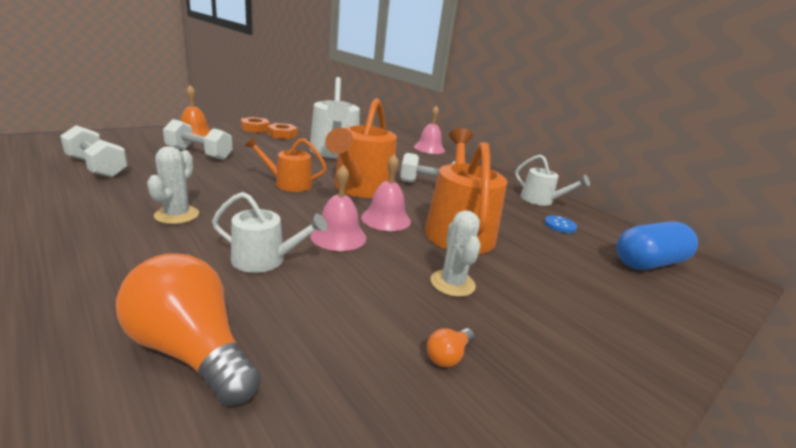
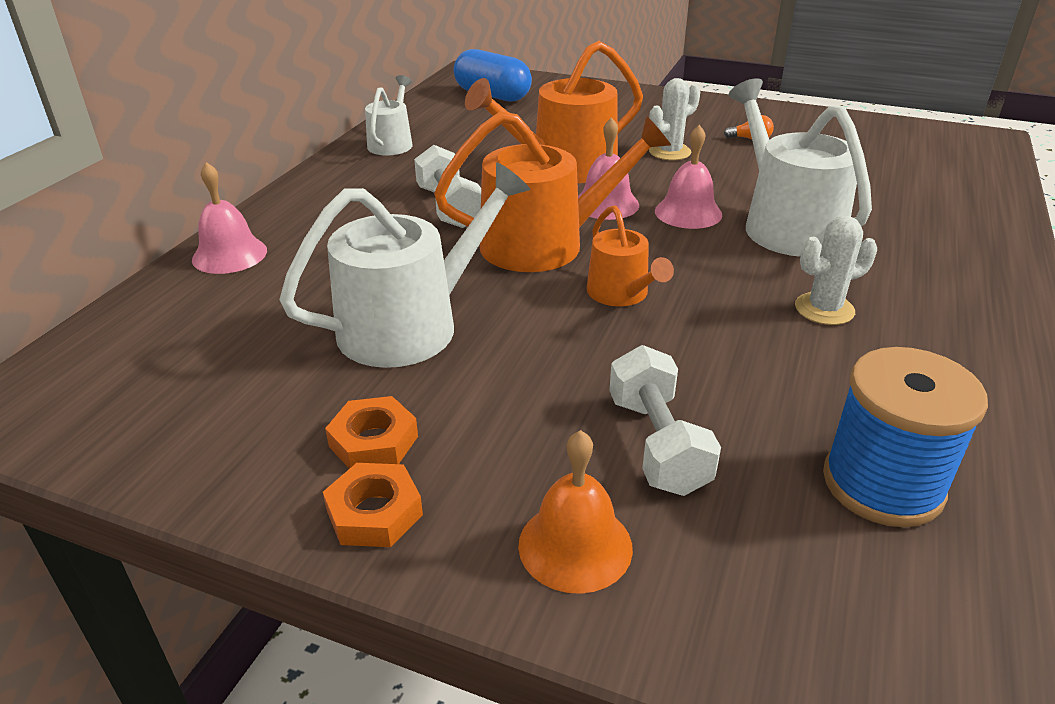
camera: 115 degrees left, 10 degrees up
white dumbbell [60,125,128,177] -> blue spool [823,347,988,527]
orange light bulb [116,253,261,406] -> none
white watering can [212,192,327,273] -> white watering can [729,78,872,257], size x1.79
blue button [545,216,577,233] -> none

